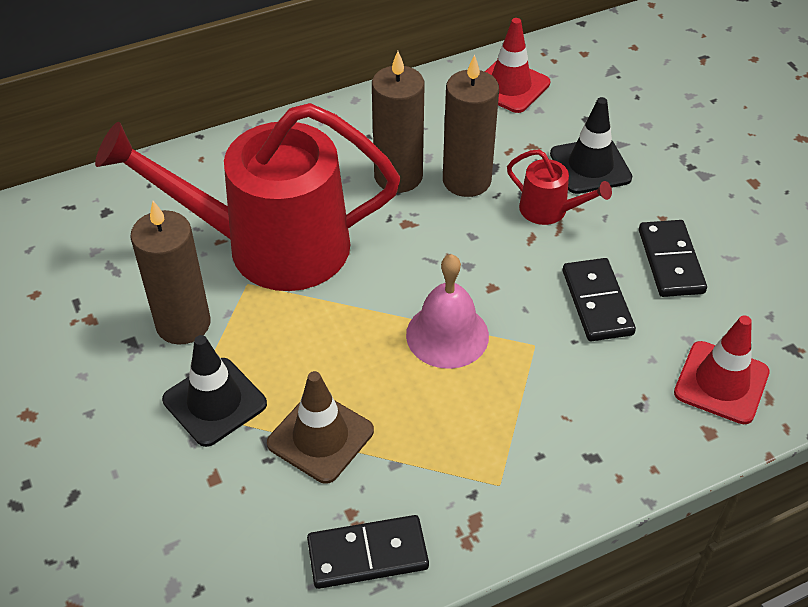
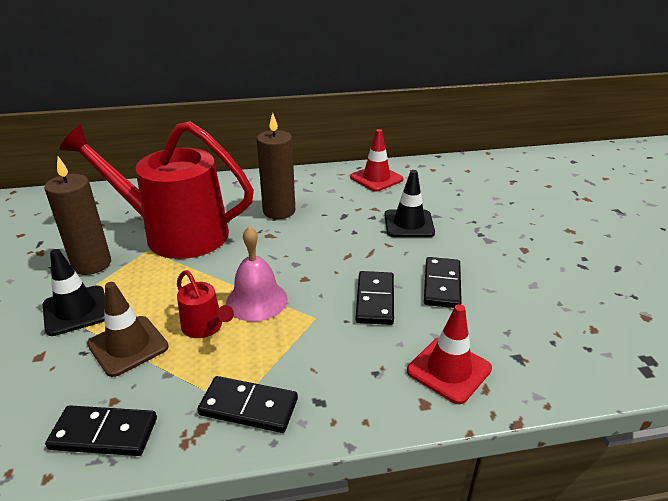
camera: 15 degrees right, 15 degrees down
brown candle [443,54,499,197] -> none
red watering can [507,150,612,225] -> red watering can moved to [177,270,234,338]
none -> black domino [197,376,298,433]

